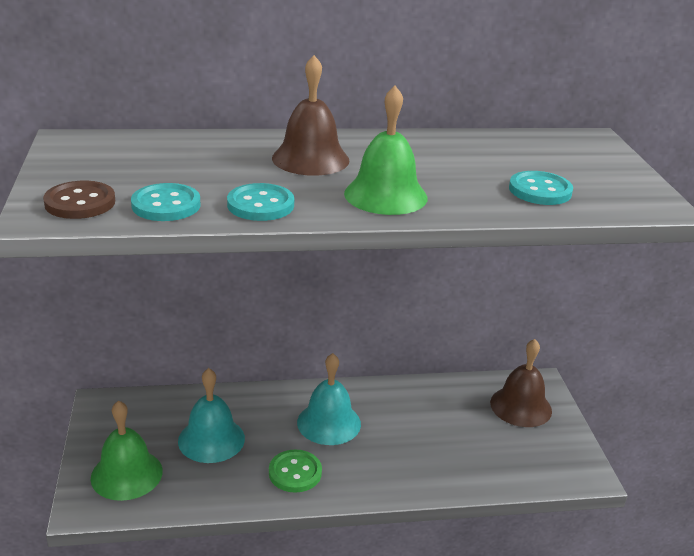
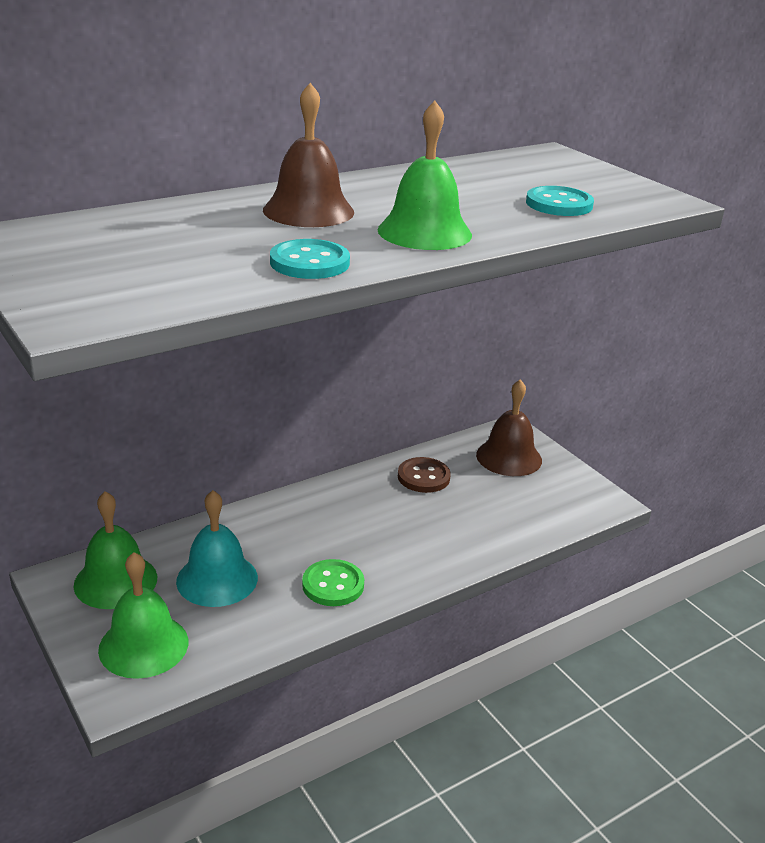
camera: 25 degrees left, 0 degrees up
brown button [43,181,115,219] -> brown button moved to [398,457,451,493]
turquoise button [131,183,200,221] -> none
turquoise bell [297,353,361,445] -> none
none -> green bell [73,491,157,609]

